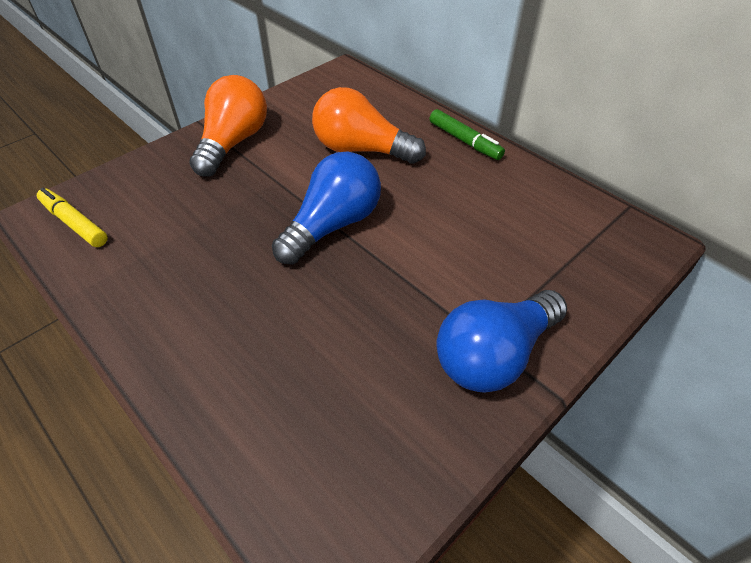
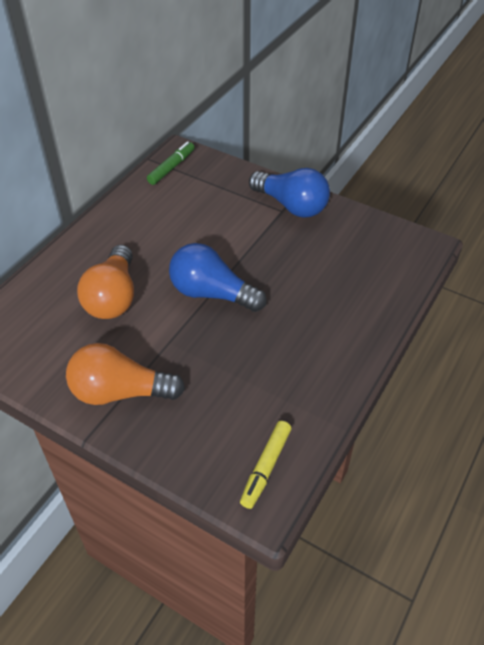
camera: 105 degrees left, 0 degrees up
green marker [429,109,505,160] -> green marker moved to [147,141,195,185]

